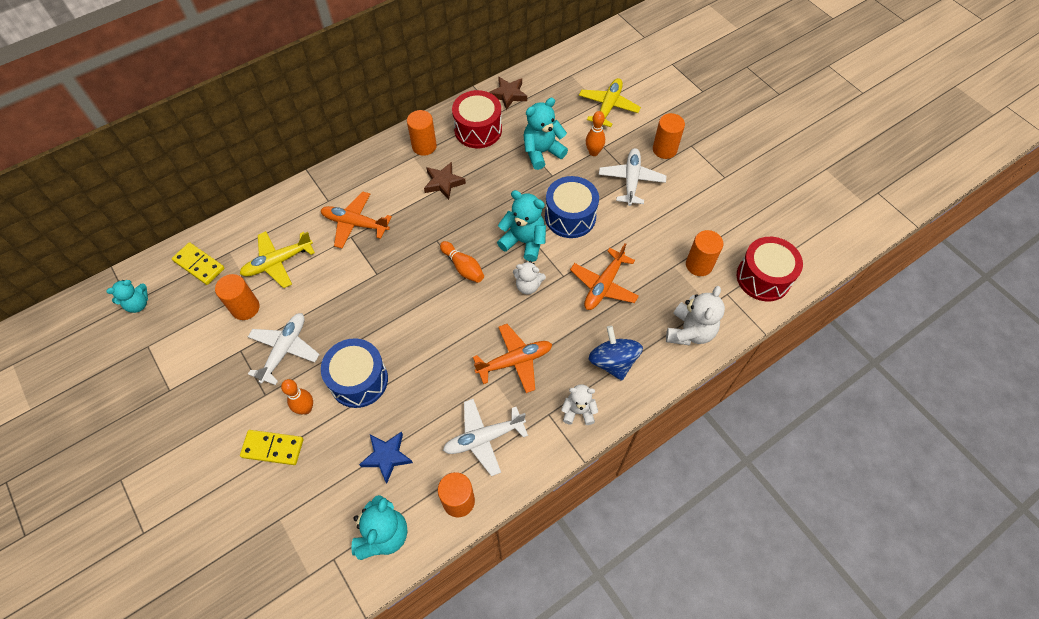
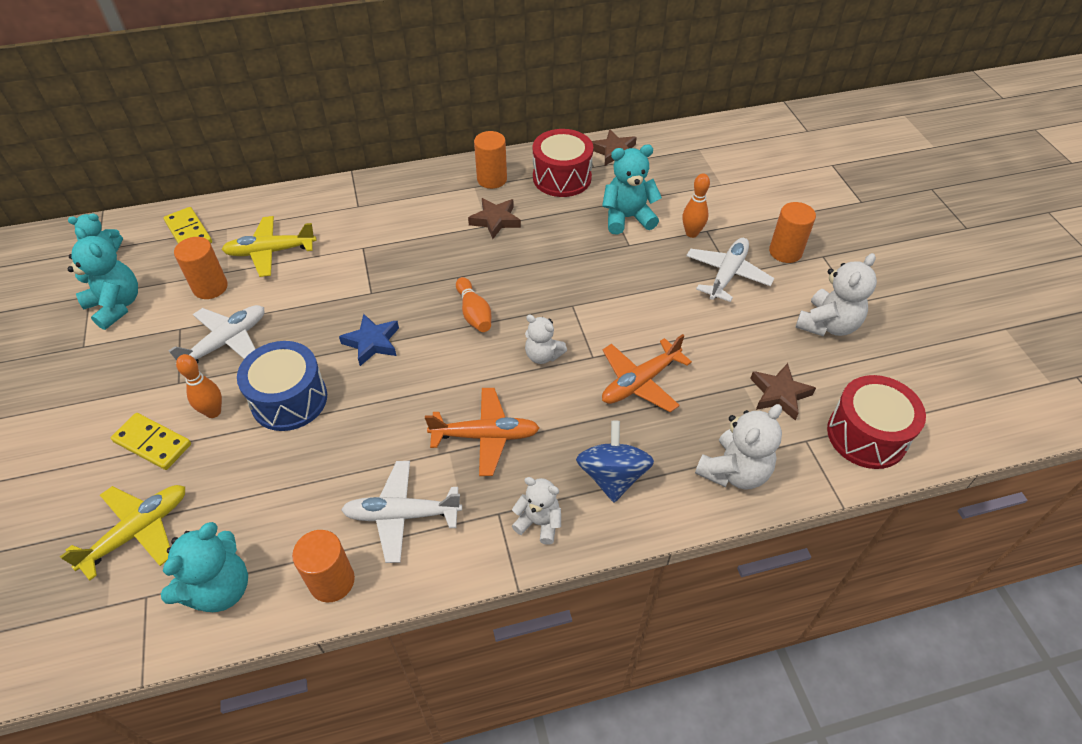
camera: 20 degrees right, 10 degrees down
orange plane [321,191,392,249] -> none
blue star [359,432,413,483] -> blue star moved to [339,314,399,366]
turquoise teddy bear [497,190,546,262] -> turquoise teddy bear moved to [67,227,138,330]
blue drum [545,176,599,238] -> none
yellow plane [579,78,641,127] -> yellow plane moved to [60,485,185,581]
orange cylinder [686,230,723,276] -> brown star [750,363,816,420]
none -> white teddy bear [795,253,877,336]

